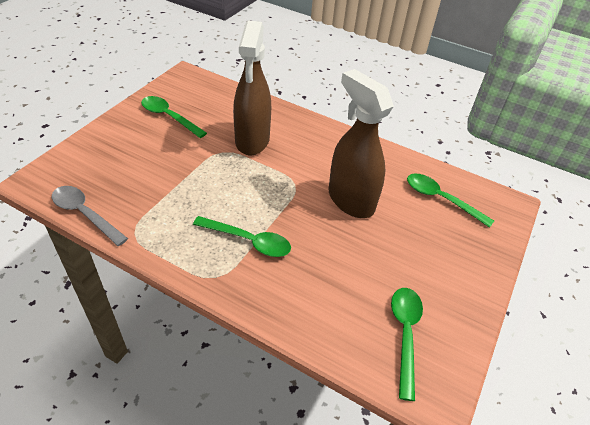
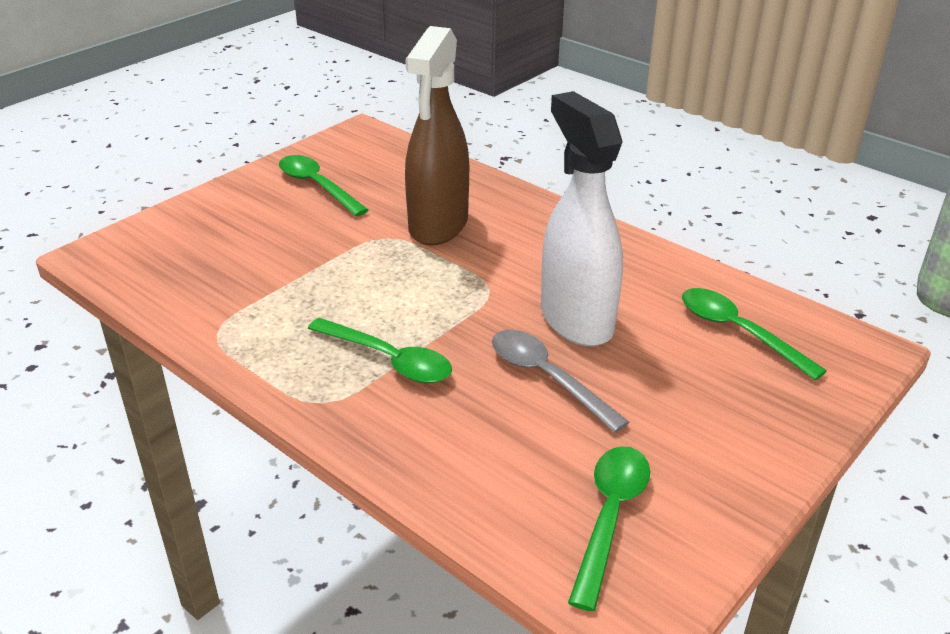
camera: 15 degrees right, 10 degrees down
grey spoon [52,186,128,246] -> grey spoon moved to [492,329,629,433]
brown spray bottle [328,69,394,218] -> white spray bottle [541,91,623,346]

